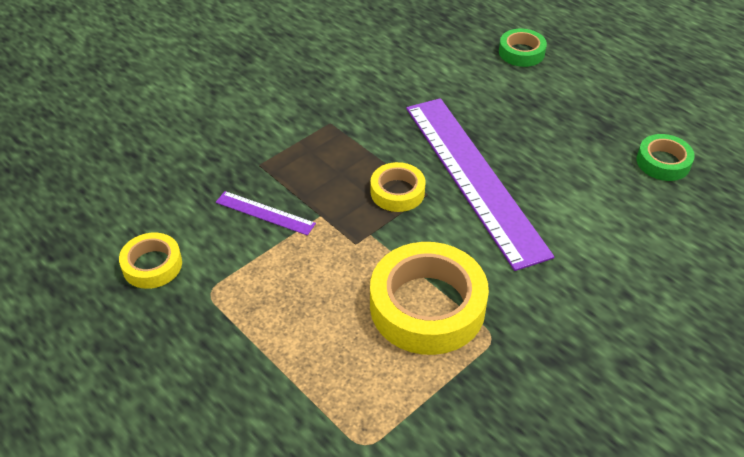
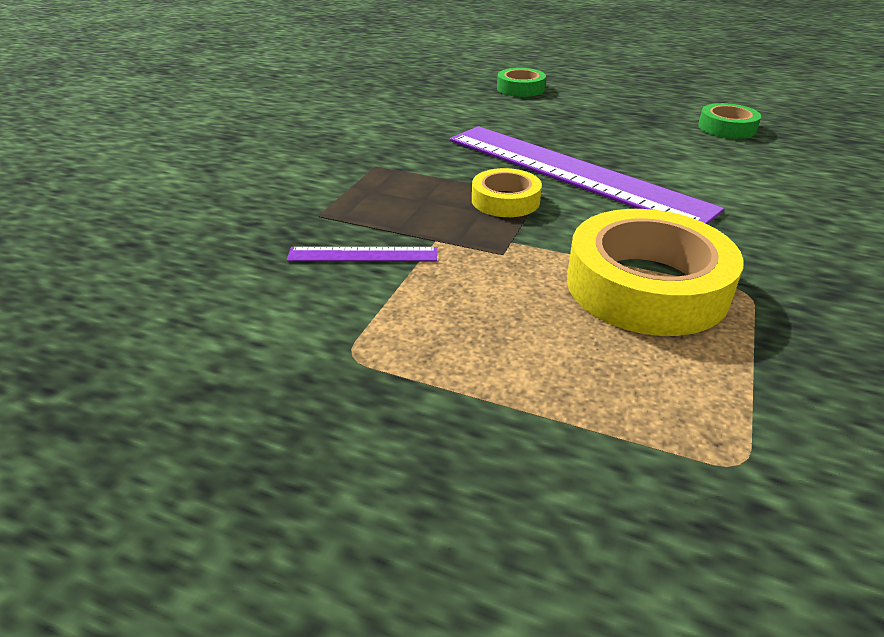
camera: 25 degrees left, 10 degrees down
yellow tape [119,233,182,289] -> none

